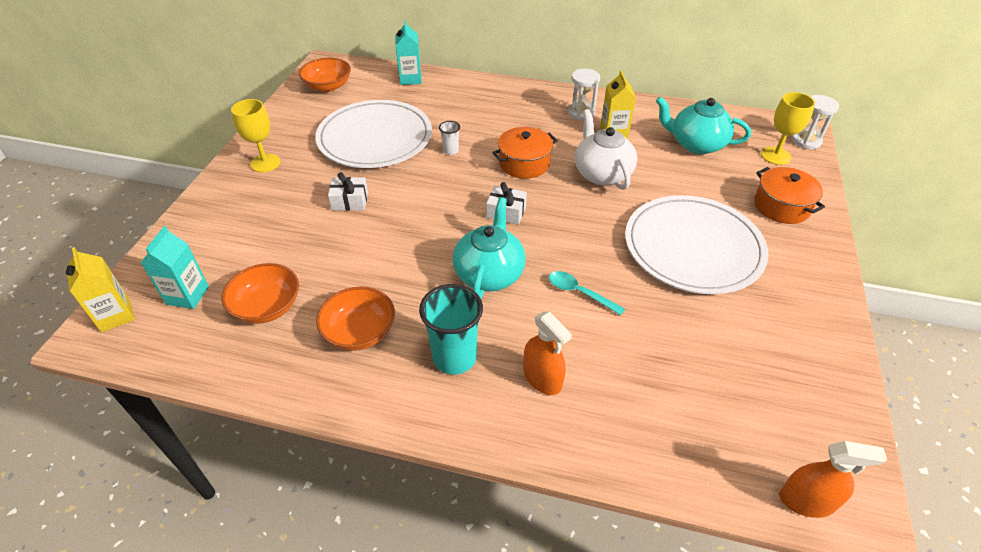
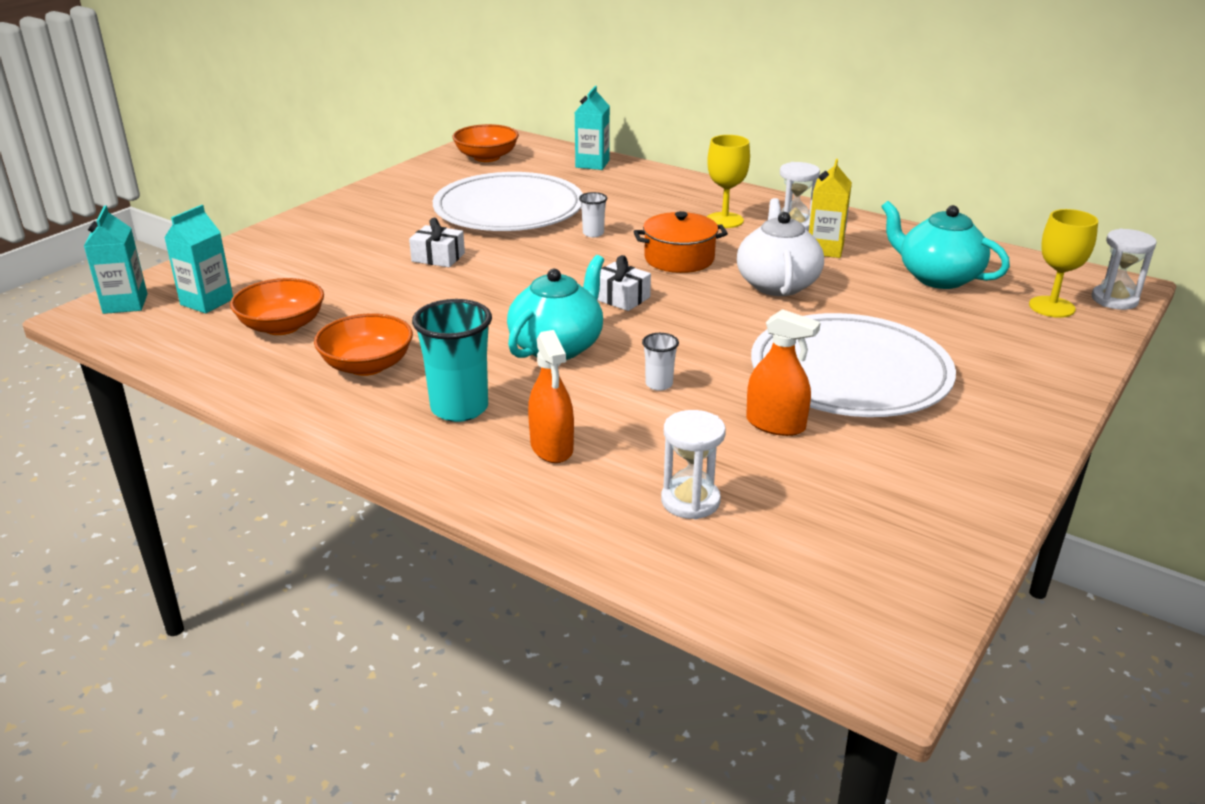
camera: 20 degrees right, 15 degrees down
yellow carton [66,247,135,333] -> turquoise carton [84,205,147,314]
yellow goblet [231,99,280,172] -> yellow goblet moved to [707,135,750,228]
turquoise spoon [549,271,625,315] -> white cup [642,333,679,391]
orange pot [754,167,825,224] -> none
orange spray bottle [780,441,887,518] -> orange spray bottle moved to [746,309,821,436]
none -> white hourglass [661,410,726,519]

